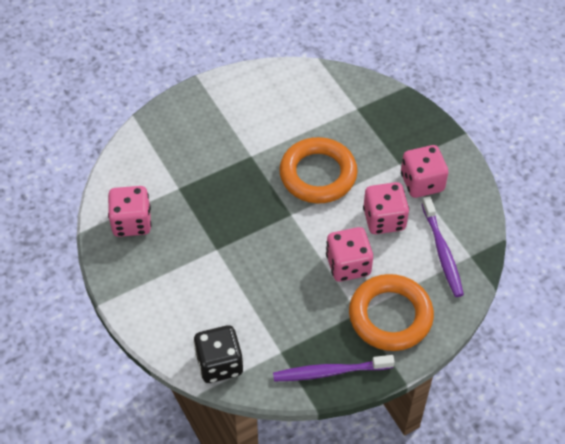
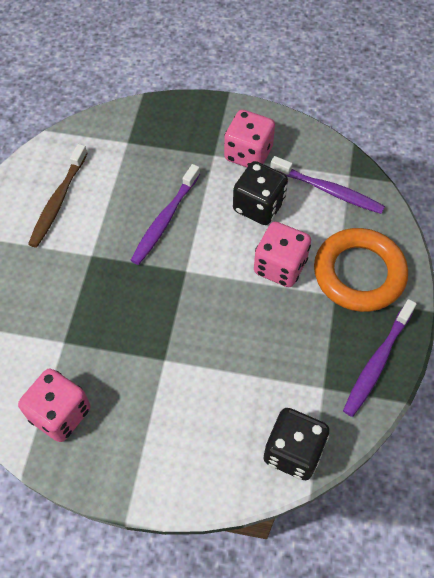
camera: 50 degrees left, 5 degrees up
orange ring [279,137,358,203] -> purple toothbrush [130,164,200,265]
pink dice [363,182,409,234] -> black dice [233,161,288,225]
none -> brown toothbrush [28,144,88,248]

